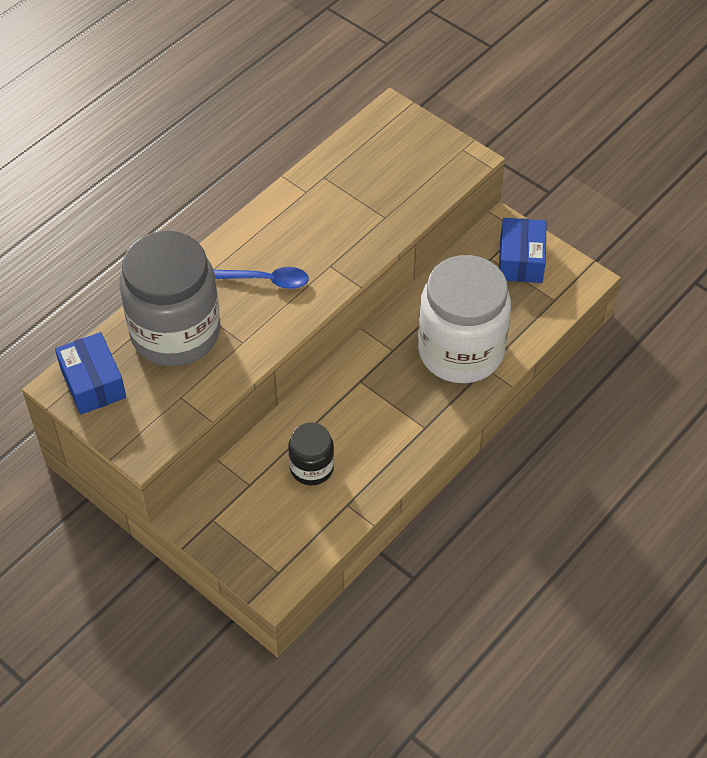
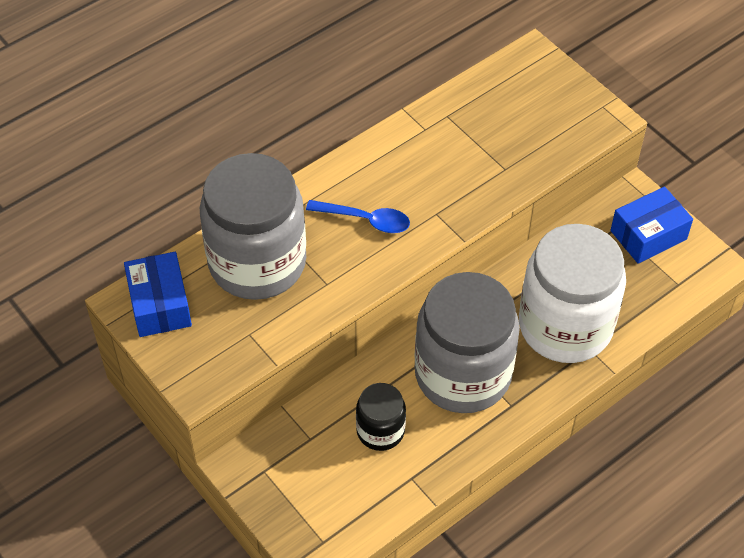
camera: 10 degrees right, 0 degrees up
blue box [499,218,547,283] -> blue box turned 45 degrees clockwise [610,187,693,264]
none -> grey jar [415,272,520,413]

